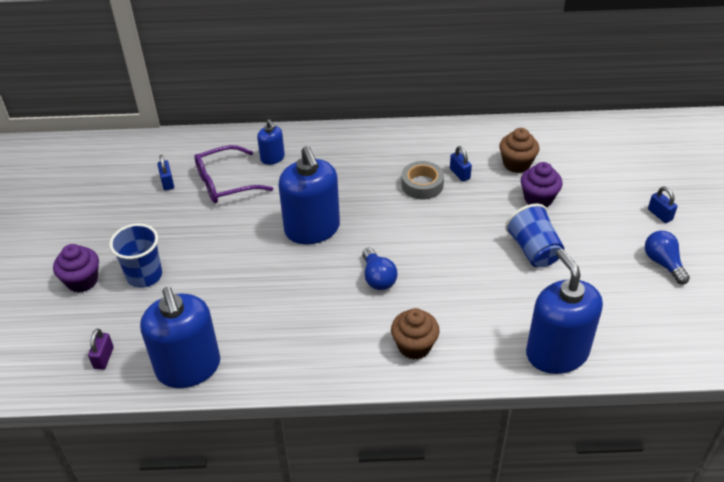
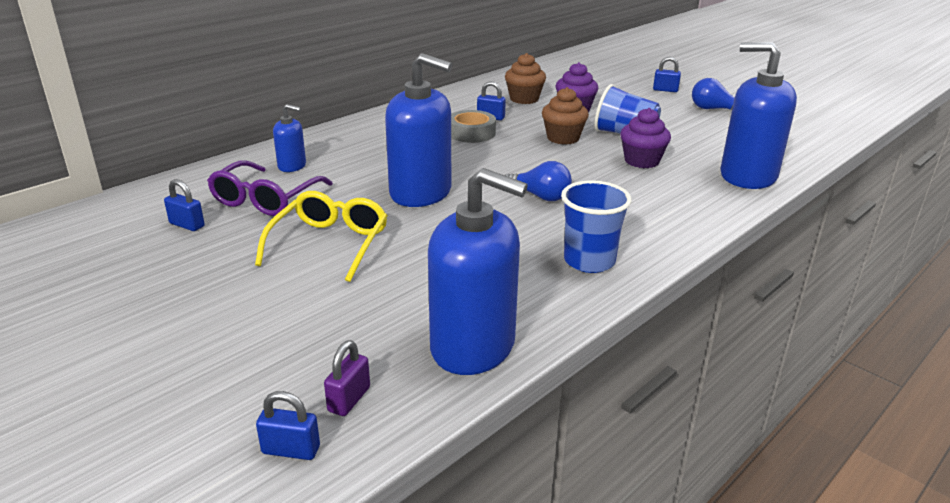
camera: 45 degrees left, 15 degrees down
purple cupcake [53,244,99,293] -> purple cupcake moved to [620,108,671,168]
purple padlock [88,329,114,370] -> purple padlock turned 60 degrees clockwise [324,340,370,416]
blue cup [110,224,162,288] -> blue cup moved to [561,180,632,273]
brown cupcake [391,308,440,360] -> brown cupcake moved to [542,87,589,144]
none -> yellow glasses [255,191,387,282]
none -> blue padlock [256,391,320,460]

